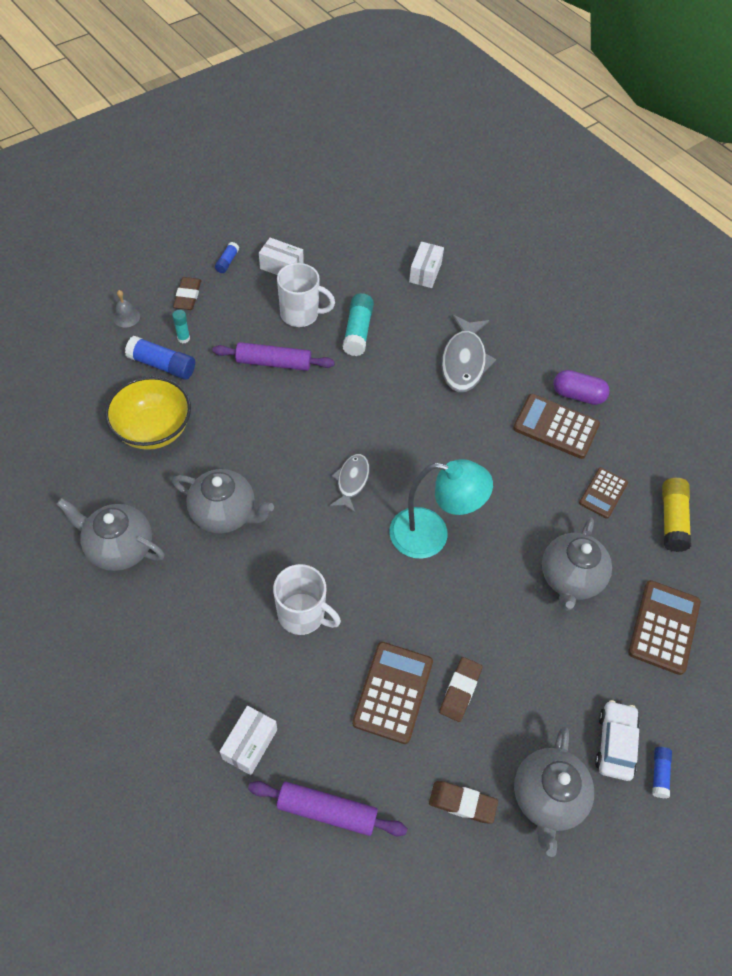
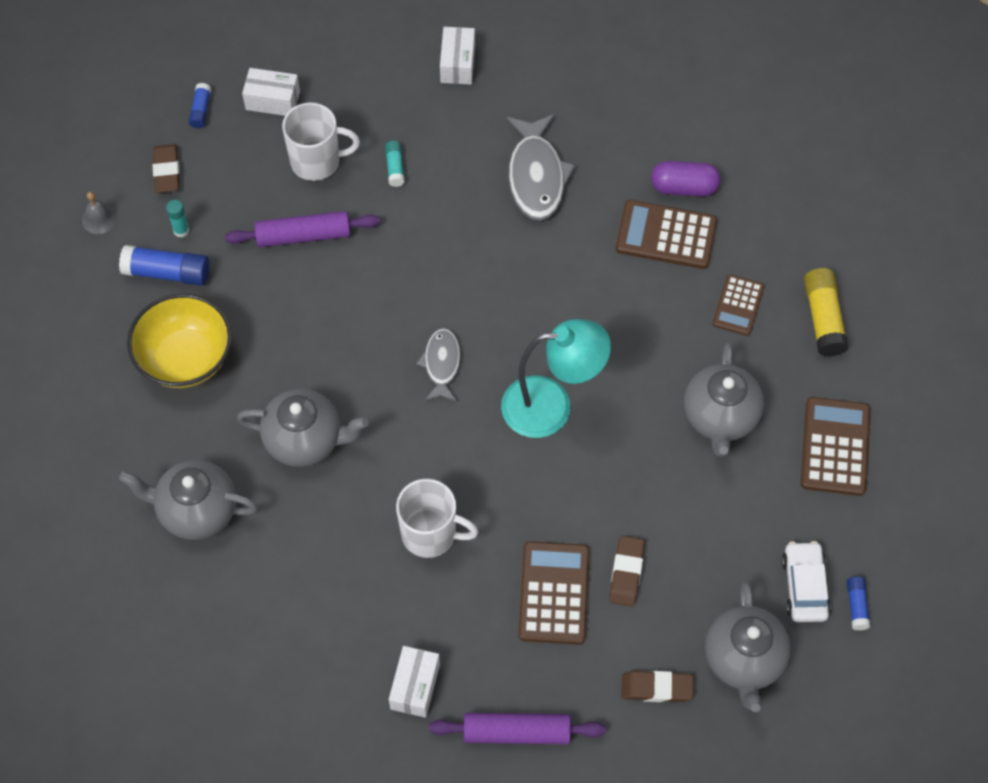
camera: 10 degrees left, 5 degrees up
turquoise glue stick [343,293,374,356] -> turquoise glue stick [385,141,405,187], size x0.55

